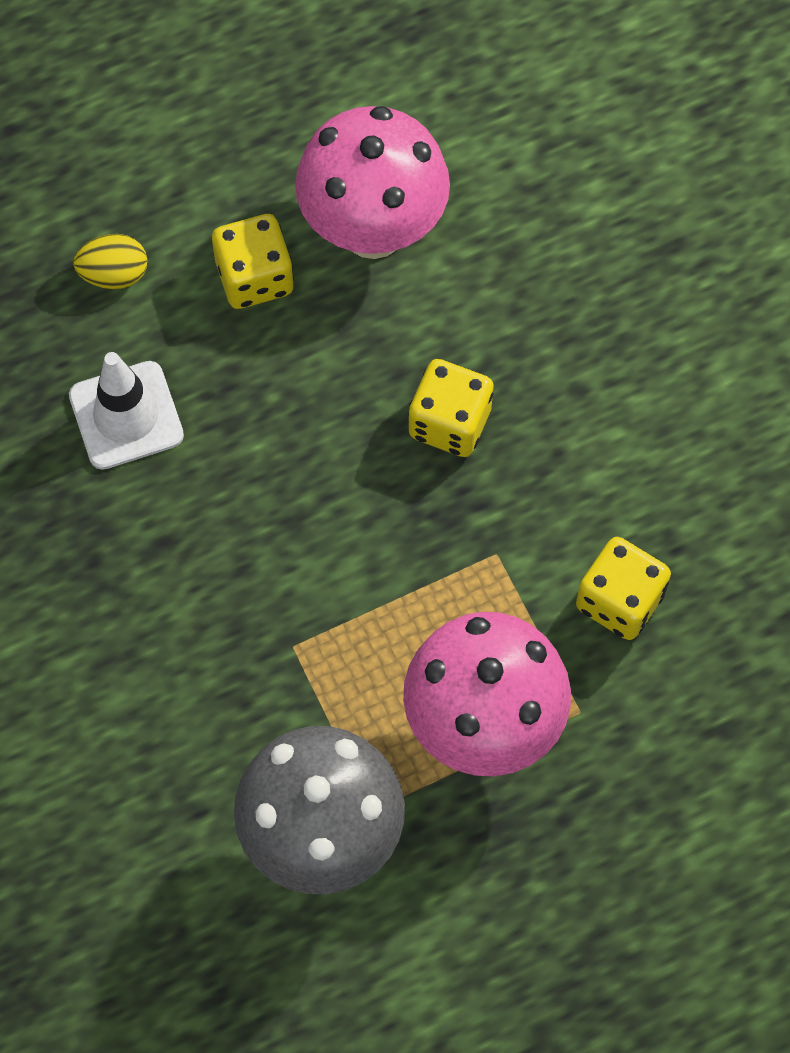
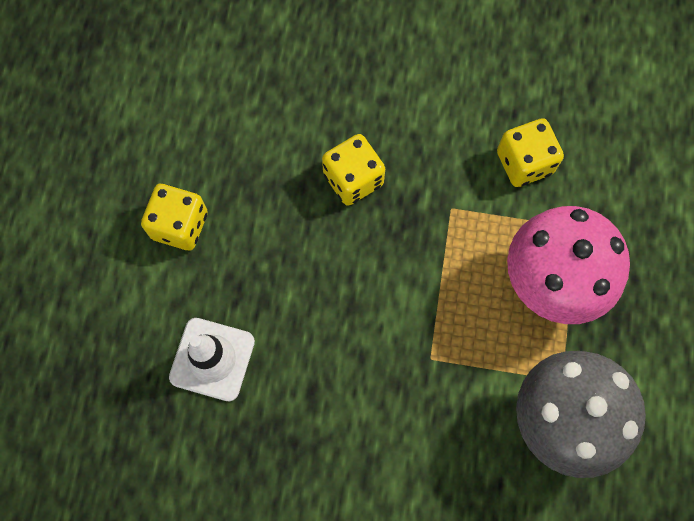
camera: 55 degrees left, 5 degrees up
yellow egg [73,234,147,289] -> none
pink mushroom [295,106,450,259] -> none

